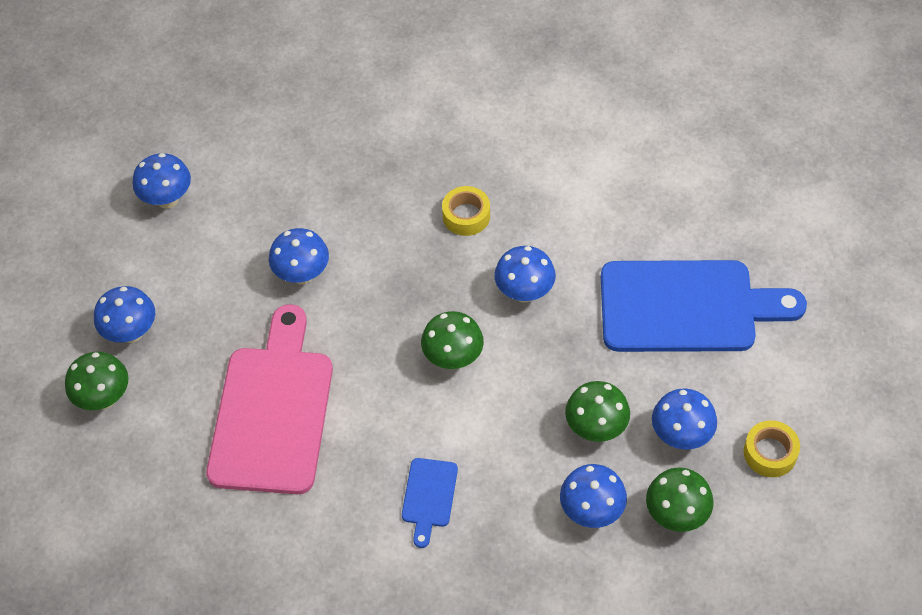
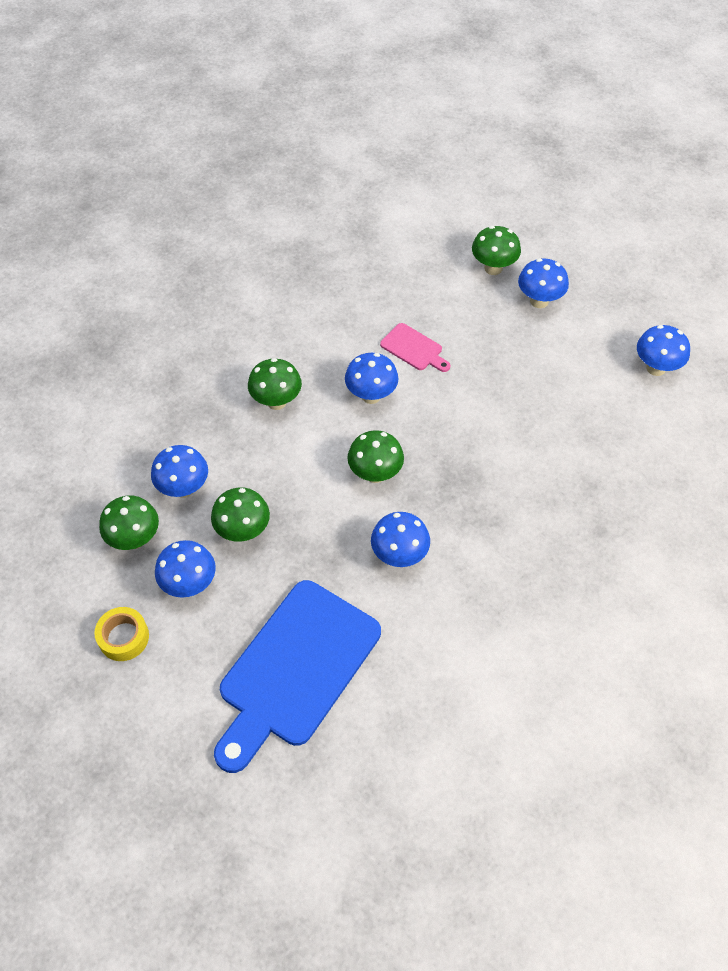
camera: 120 degrees right, 0 degrees up
pink cutting board [206,304,333,494] -> pink cutting board [380,323,450,372], size x0.44
blue mushroom [269,228,329,285] -> blue mushroom moved to [345,353,399,404]
blue cutting board [402,458,458,548] -> green mushroom [248,358,302,410]
yellow tape [442,186,490,236] -> none

